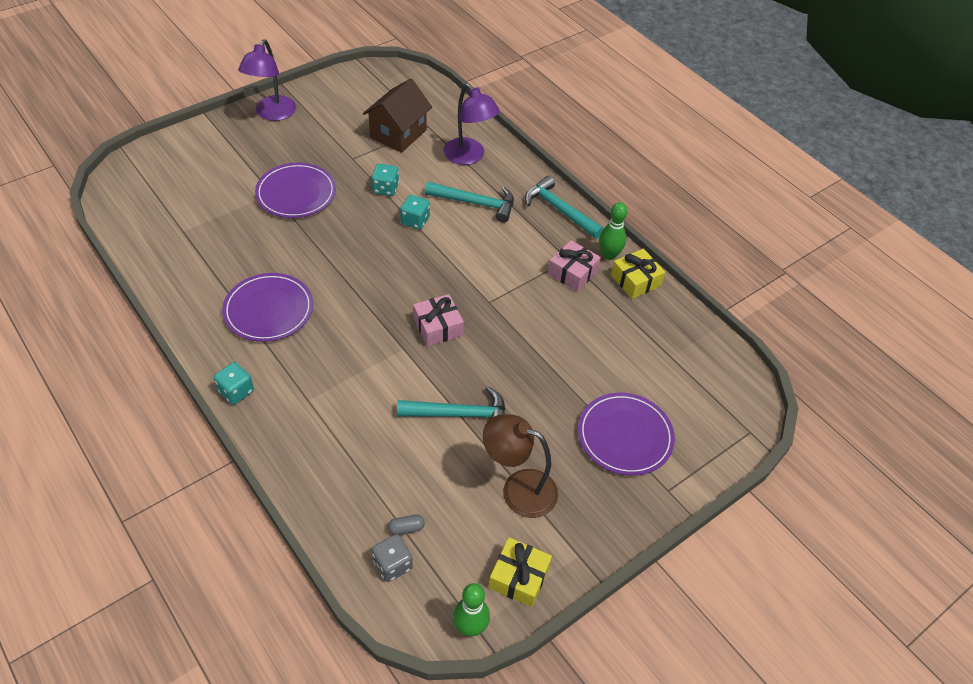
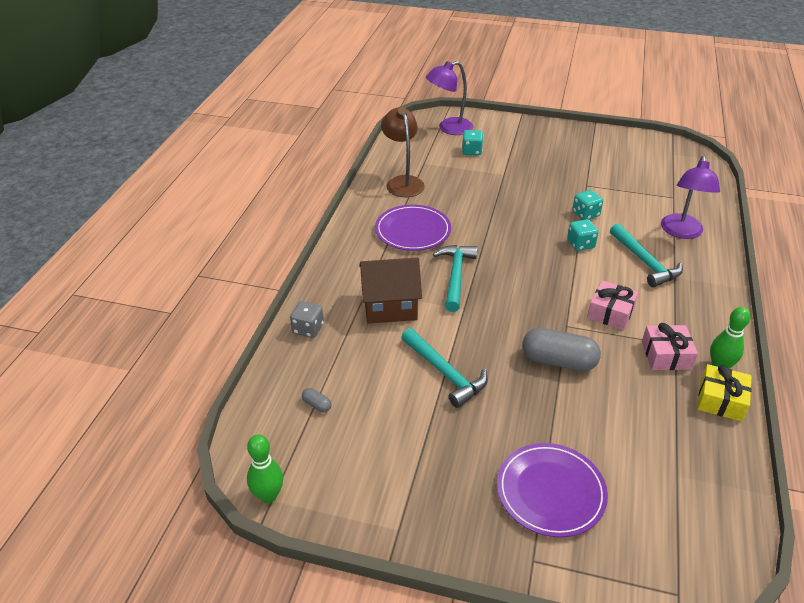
camera: 55 degrees right, 10 degrees down
turquoise dice [214,362,254,405] -> turquoise dice moved to [462,130,483,156]
purple lamp [238,39,296,121] -> purple lamp moved to [426,61,473,135]
purple plate [255,163,336,218] -> none
brown house [363,78,432,153] -> brown house moved to [359,258,422,324]
grey dice [372,534,413,582] -> grey dice moved to [290,301,324,338]
pink gift [413,294,464,347] -> pink gift moved to [587,280,639,330]
brown lamp [483,414,558,518] -> brown lamp moved to [381,107,425,197]
yellow gift [489,537,552,607] -> none
turquoise hammer [525,176,604,239] -> turquoise hammer moved to [433,245,478,312]
none -> grey capsule [522,328,601,371]

